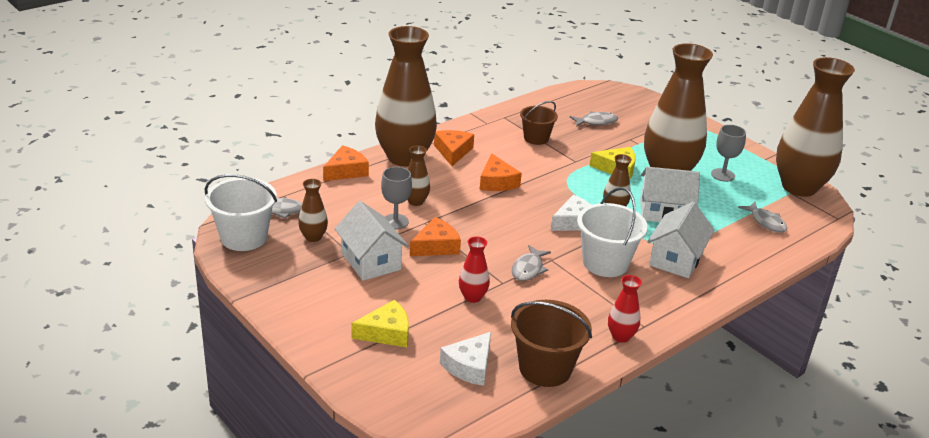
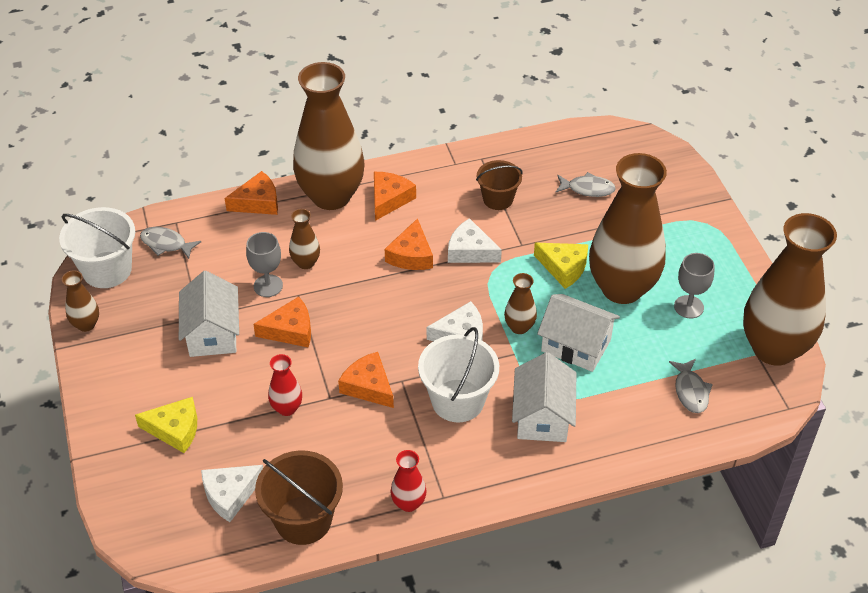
camera: 25 degrees right, 15 degrees up
brown vase [298,179,328,242] -> brown vase moved to [62,270,99,332]
grey fish [512,245,551,281] -> orange cheese [338,352,394,408]
white house [647,202,715,278] -> white house turned 45 degrees counterclockwise [512,352,576,442]
none -> white cheese [448,218,502,263]

